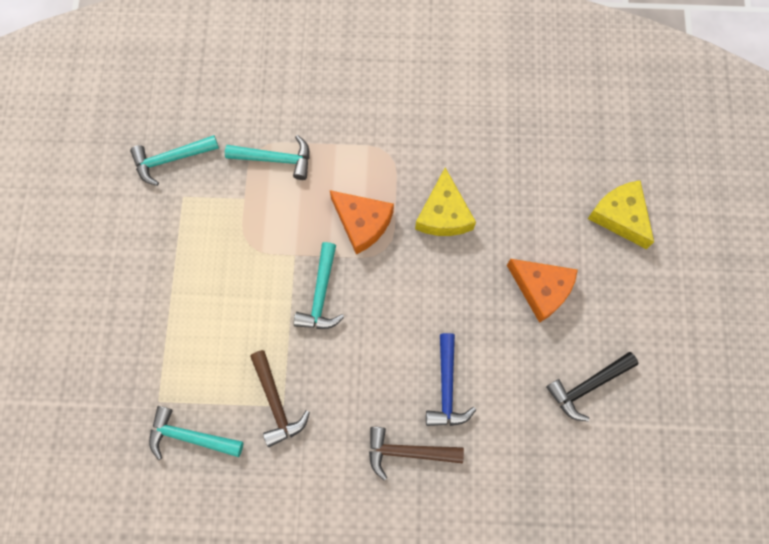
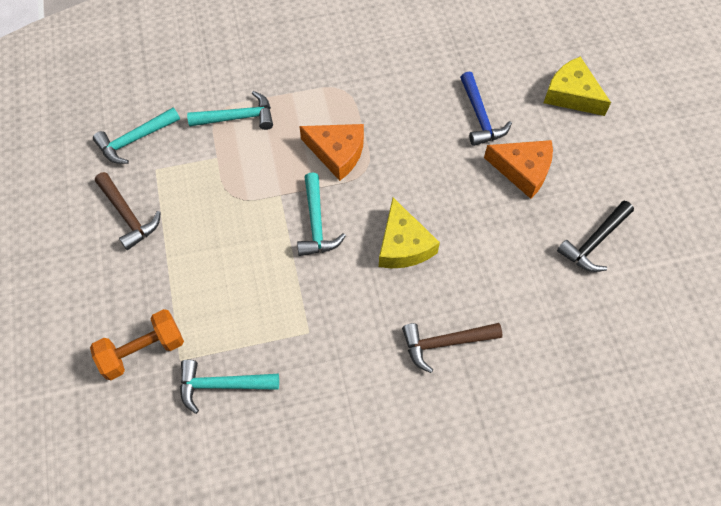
camera: 15 degrees left, 10 degrees down
brown hammer [250,350,310,447] -> brown hammer moved to [95,172,161,250]
yellow cheese [415,168,476,236] -> yellow cheese moved to [379,198,440,268]
blue hammer [426,333,476,426] -> blue hammer moved to [460,71,512,146]
none -> orange dumbbell [90,309,184,380]

